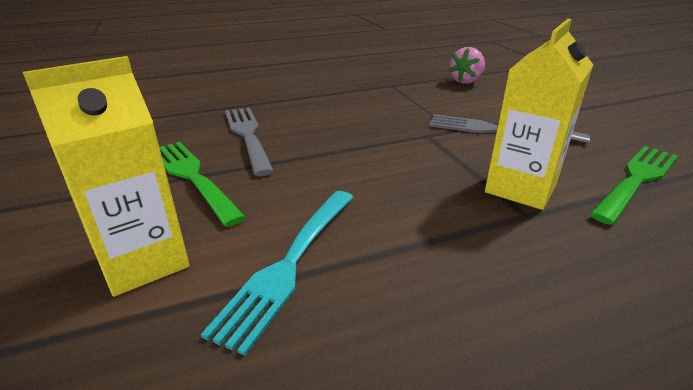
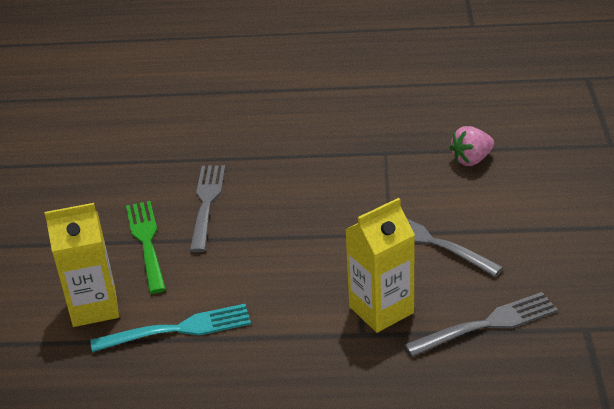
camera: 25 degrees right, 5 degrees up
turquoise fork [201,191,354,356] -> turquoise fork turned 150 degrees counterclockwise [90,304,251,352]
green fork [590,146,678,225] -> grey fork [404,292,558,357]

